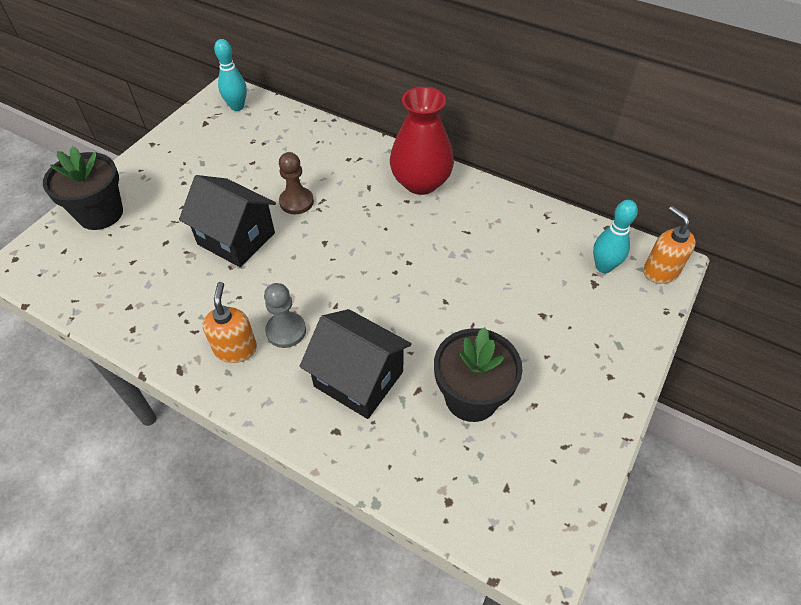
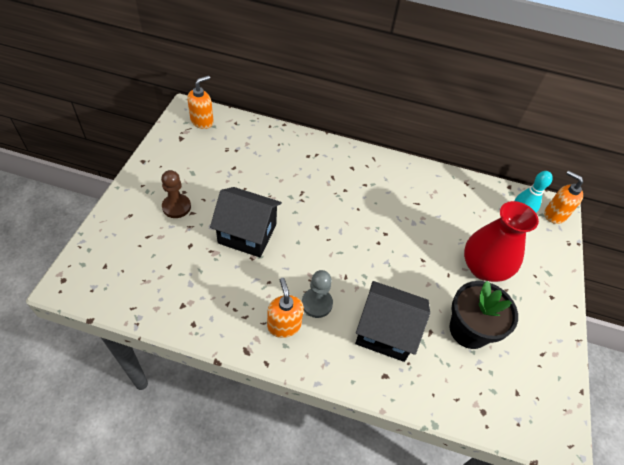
camera: 20 degrees left, 0 degrees up
black flower pot [43,146,123,230] -> none
turquoise bowling pin [214,39,247,111] -> orange soap dispenser [187,75,214,129]
brown pawn [279,152,314,214] -> brown pawn moved to [161,170,191,218]
red vase [390,87,454,195] -> red vase moved to [464,201,539,282]

